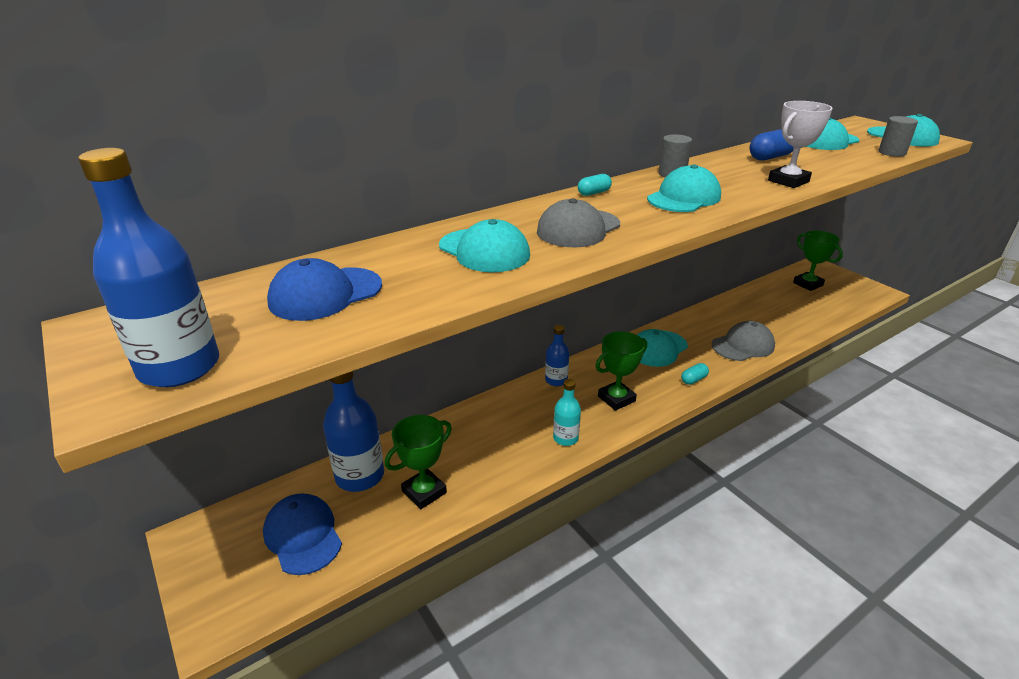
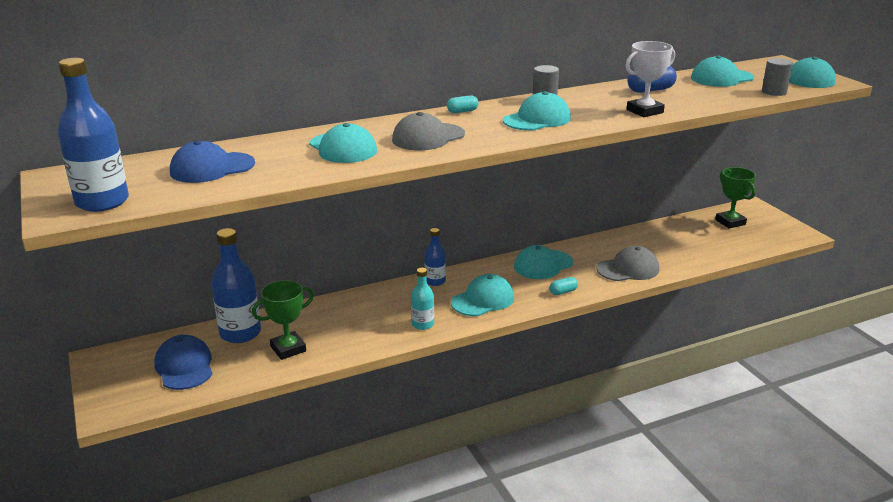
camera: 10 degrees right, 5 degrees down
green trophy [595,331,647,411] -> turquoise cap [451,274,514,316]

